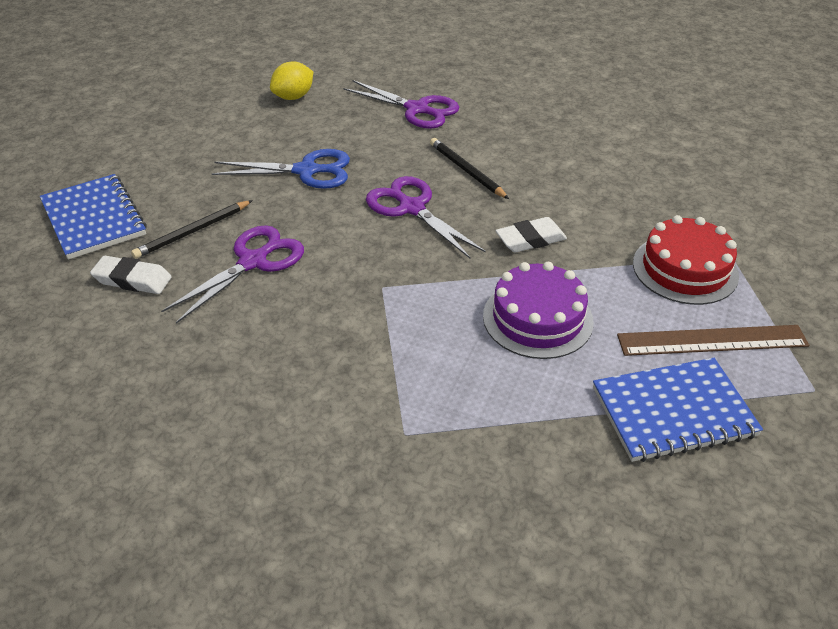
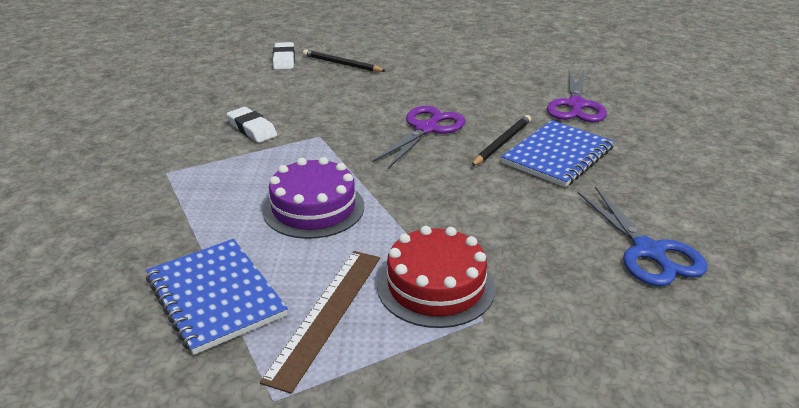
camera: 70 degrees right, 10 degrees down
blue notebook [40,174,147,260] -> blue notebook moved to [501,120,614,187]
purple scissors [161,225,304,324] -> none
blue scissors [211,149,350,189] -> blue scissors moved to [578,187,708,286]
yellow lemon [270,61,313,100] -> none
white eraser [495,217,567,252] -> white eraser moved to [227,107,277,143]
brown ruler [617,325,809,356] -> brown ruler turned 45 degrees clockwise [260,251,380,394]

